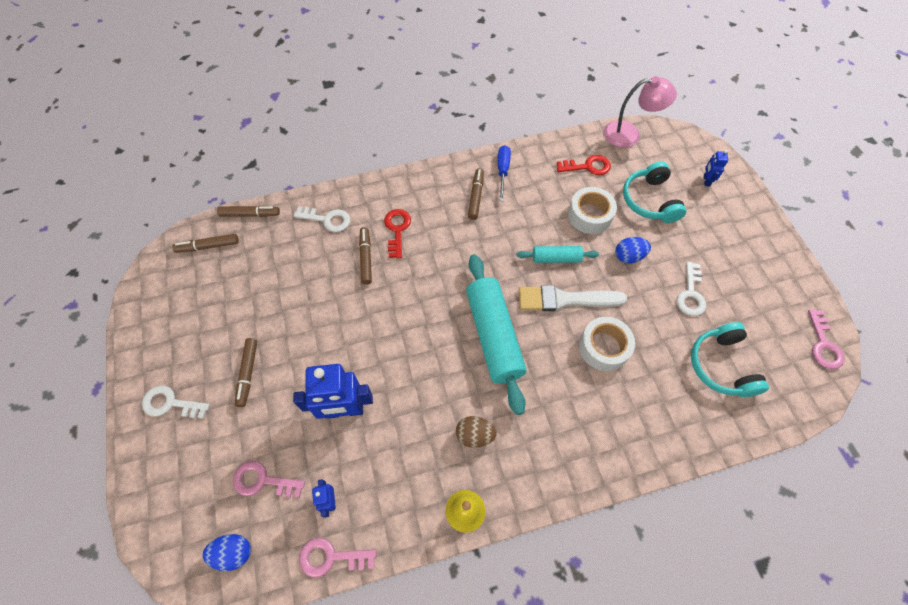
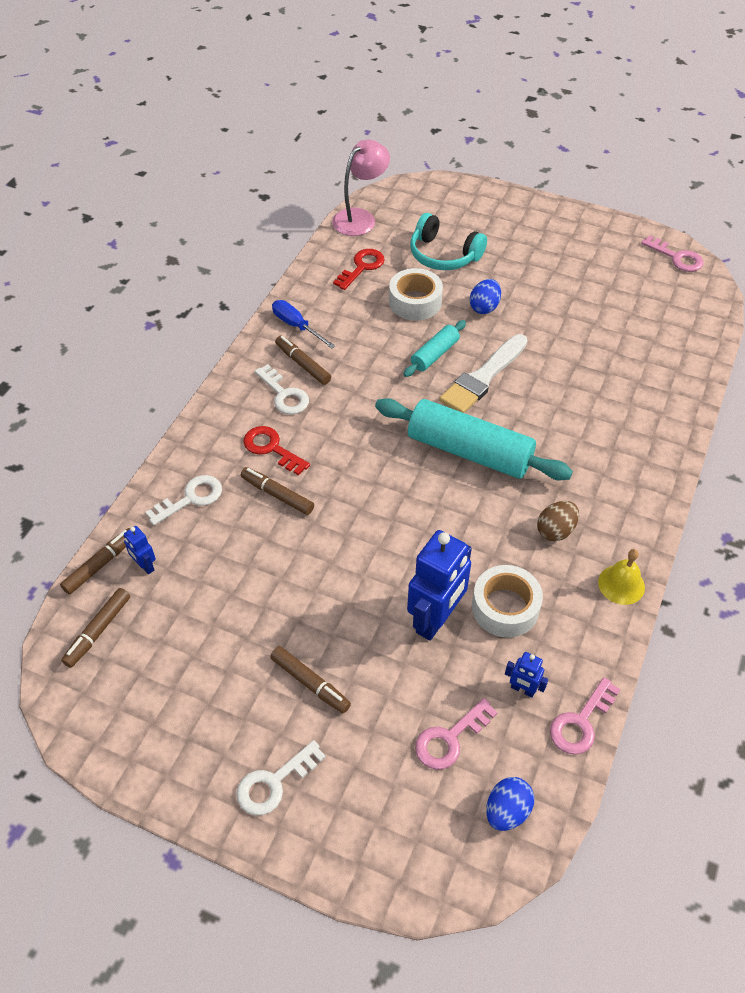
camera: 50 degrees left, 10 degrees down
white tape [579,317,635,371] -> white tape moved to [472,565,543,638]
white key [677,262,706,316] -> white key moved to [255,364,309,415]
turquoise headphones [691,322,769,397] -> none
blue robot [704,150,728,187] -> blue robot moved to [124,526,156,574]

